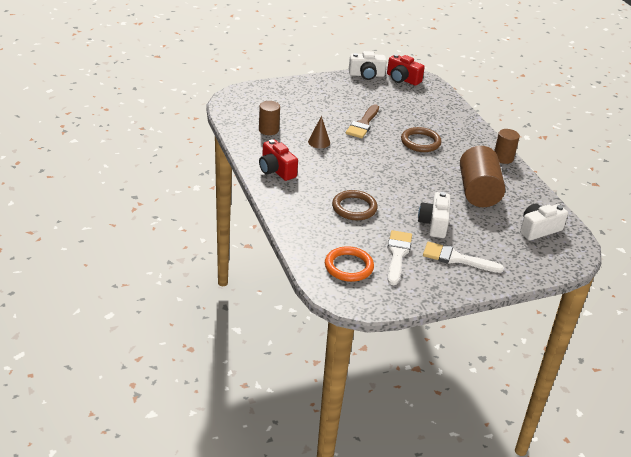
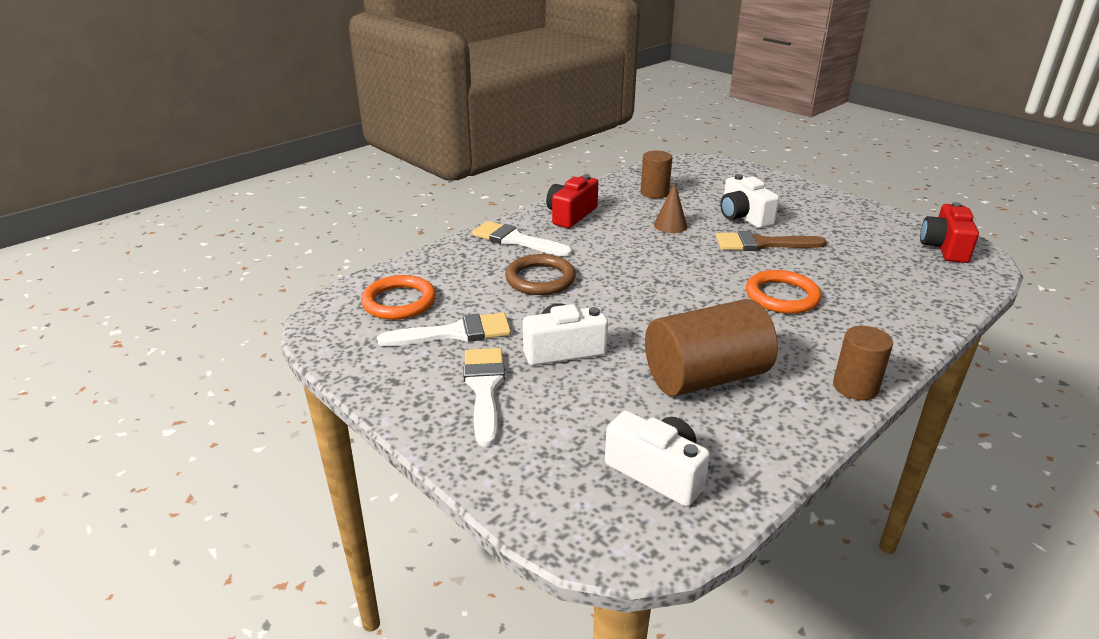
camera: 70 degrees right, 5 degrees down
white camera [349,51,387,80] -> white camera moved to [720,174,779,228]
brown ring [401,127,441,152] -> orange ring [746,270,821,314]
none -> white brush [472,221,572,257]

